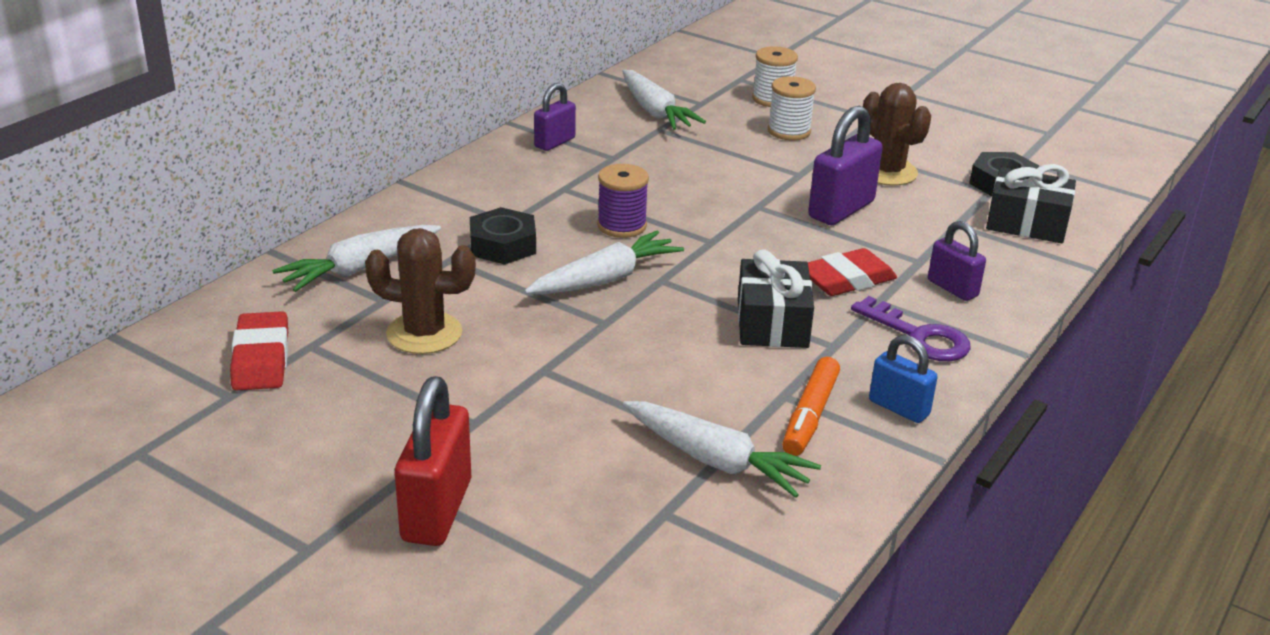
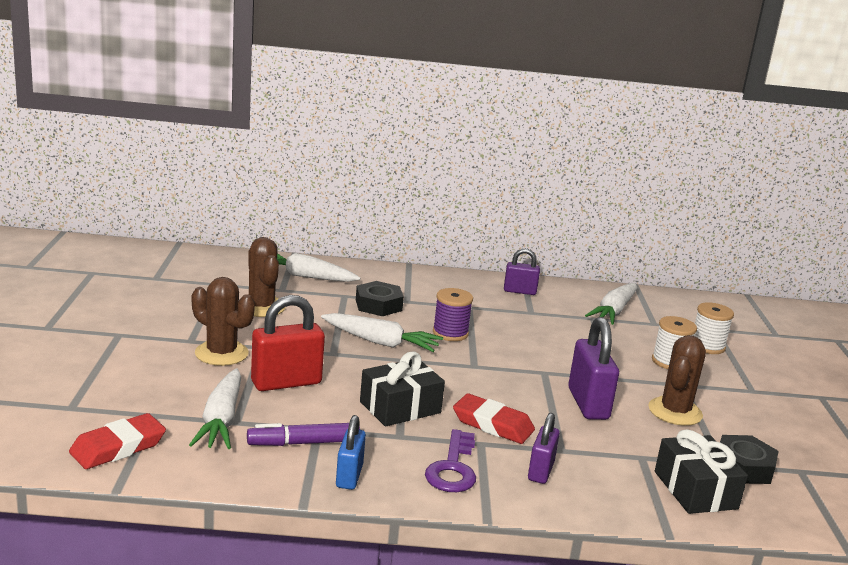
camera: 55 degrees right, 10 degrees down
red eraser [230,311,288,391] -> red eraser moved to [69,413,166,469]
red padlock [395,376,471,546] -> red padlock moved to [251,295,325,391]
orange marker [782,357,840,456] -> purple marker [247,423,360,446]
purple padlock [808,106,883,225] -> purple padlock turned 75 degrees clockwise [568,317,619,420]
none -> brown cactus [192,277,255,366]

